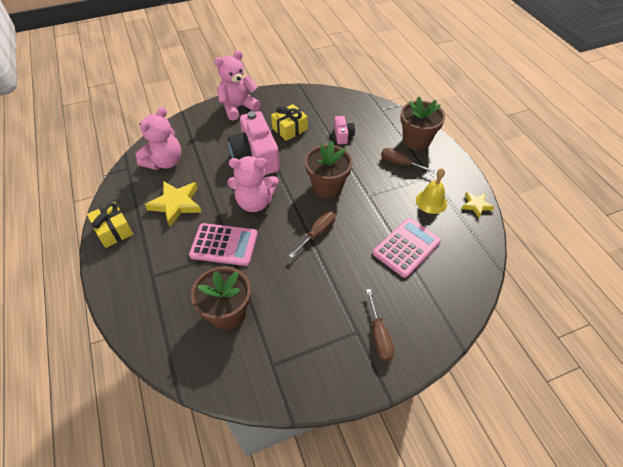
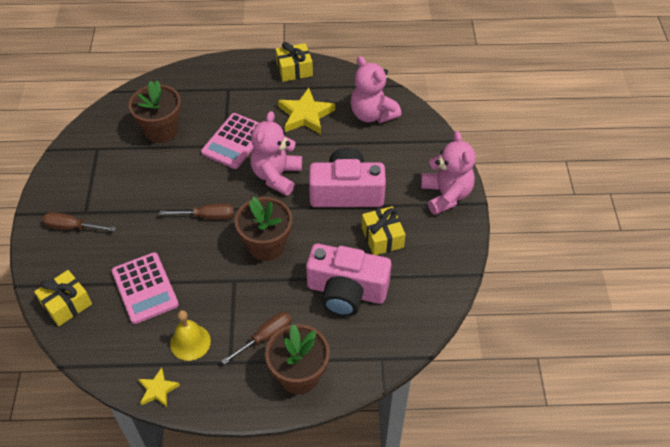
camera: 110 degrees right, 0 degrees up
brown screwdriver [289,211,336,258] -> brown screwdriver turned 60 degrees counterclockwise [159,204,234,220]
pink camera [334,116,355,144] -> pink camera [306,244,391,317], size x2.12
none -> yellow gift [34,270,92,326]

